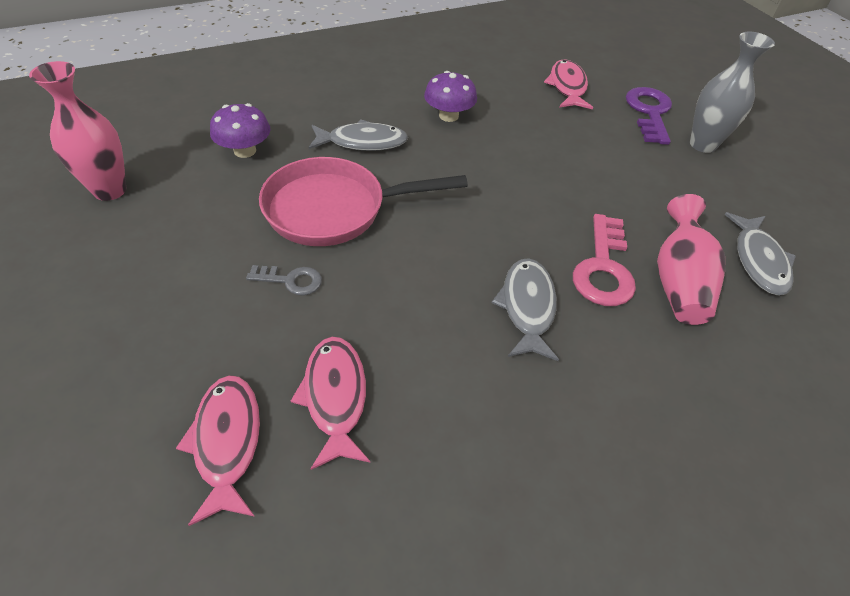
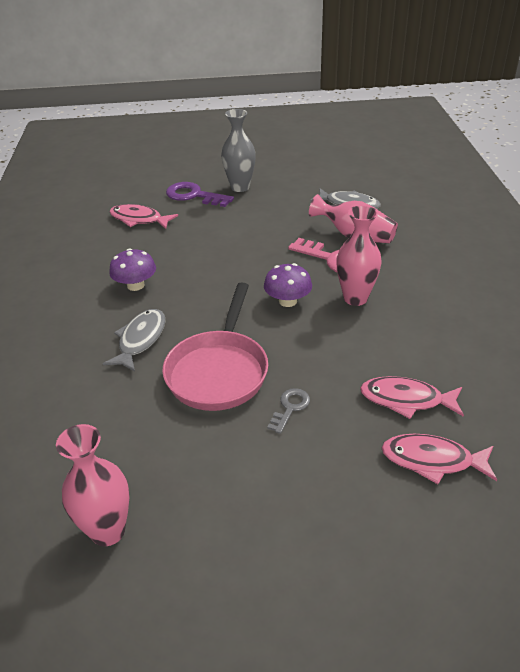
camera: 65 degrees left, 10 degrees down
purple mushroom [210,103,270,158] -> purple mushroom moved to [264,263,312,307]
grey fish [492,258,559,361] -> pink vase [336,205,382,306]

